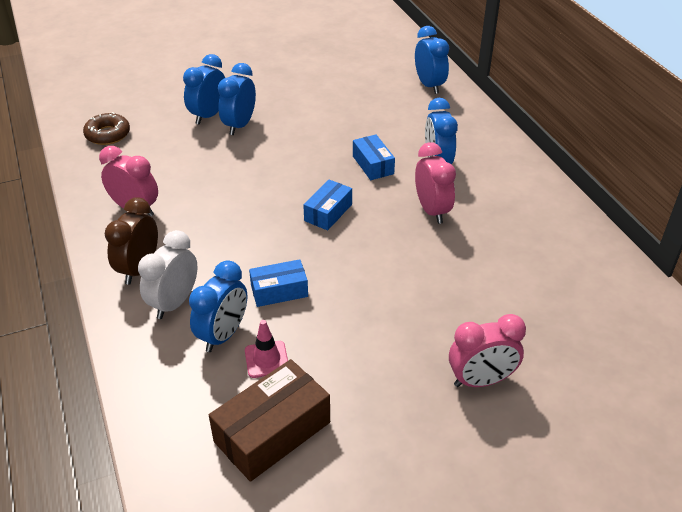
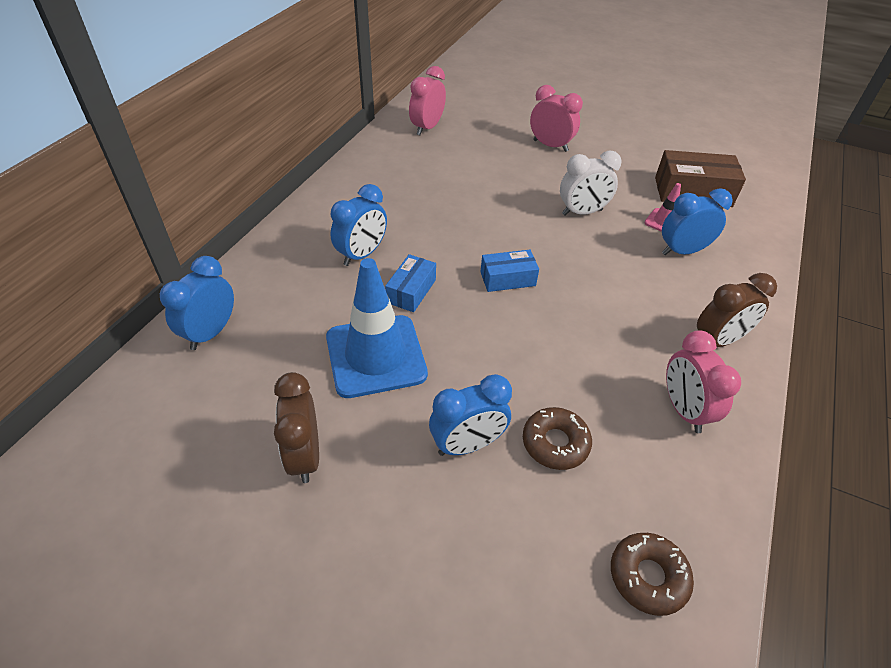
camera: 135 degrees left, 5 degrees up
white clock [138,230,197,319] -> white clock moved to [560,151,622,216]
blue clock [183,54,225,125] -> none
blue box [249,259,308,307] -> none
pink clock [415,142,456,224] -> pink clock moved to [409,66,446,135]
none -> brown clock [274,372,319,483]
none -> blue traffic cone [326,258,428,398]
none -> brown donut [523,407,592,470]

